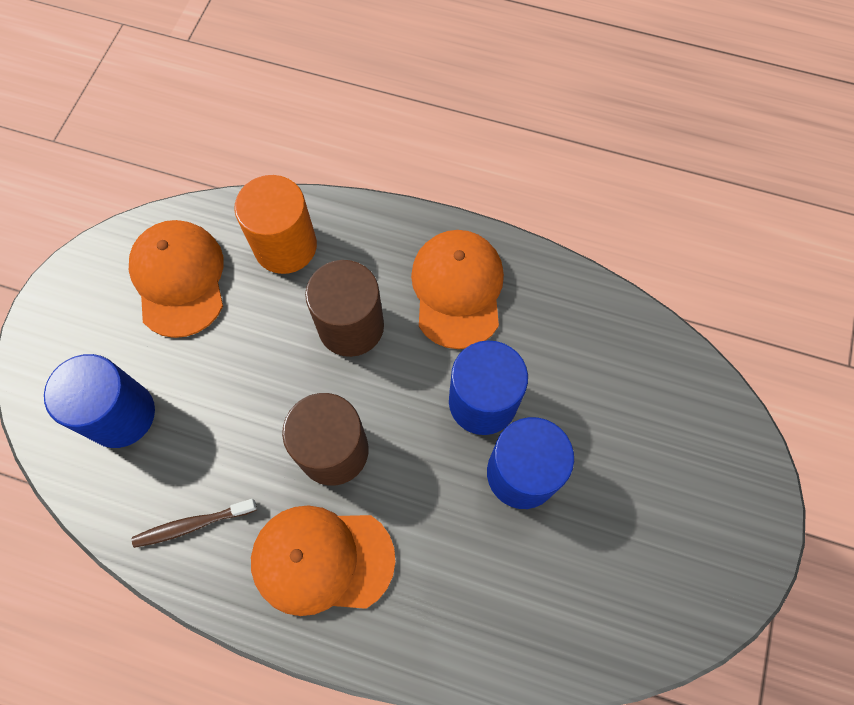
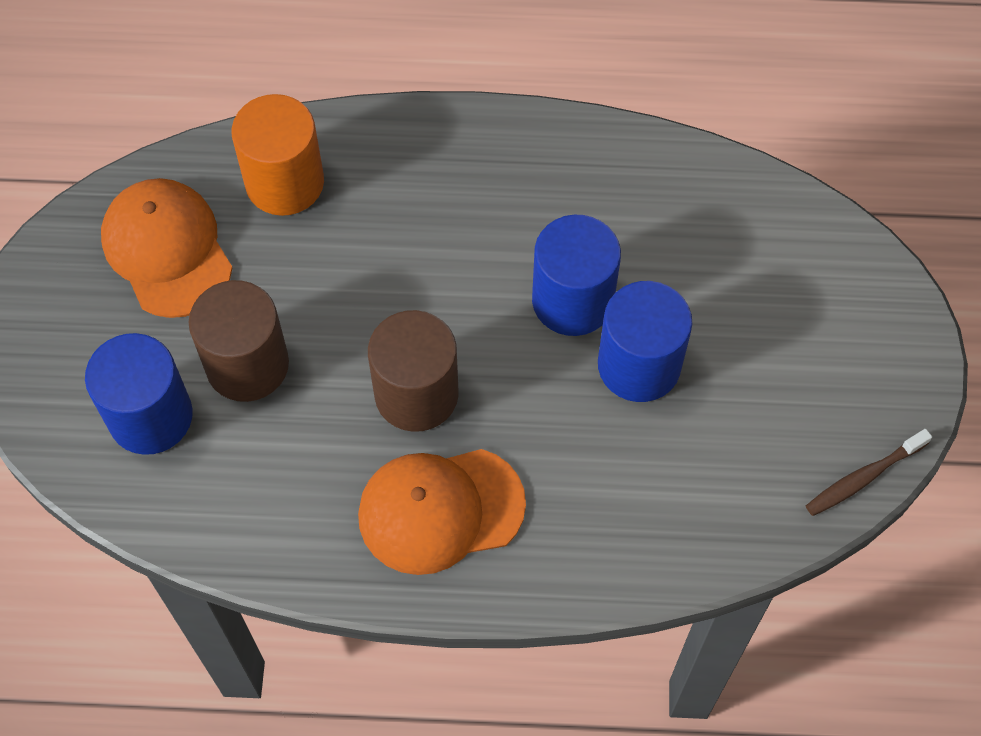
camera: 15 degrees left, 5 degrees down
brown toothbrush [132,499,257,548] -> brown toothbrush moved to [806,429,932,516]
brown cylinder [305,260,384,357] -> brown cylinder moved to [189,280,289,402]
orange cap [411,230,504,349] -> none

